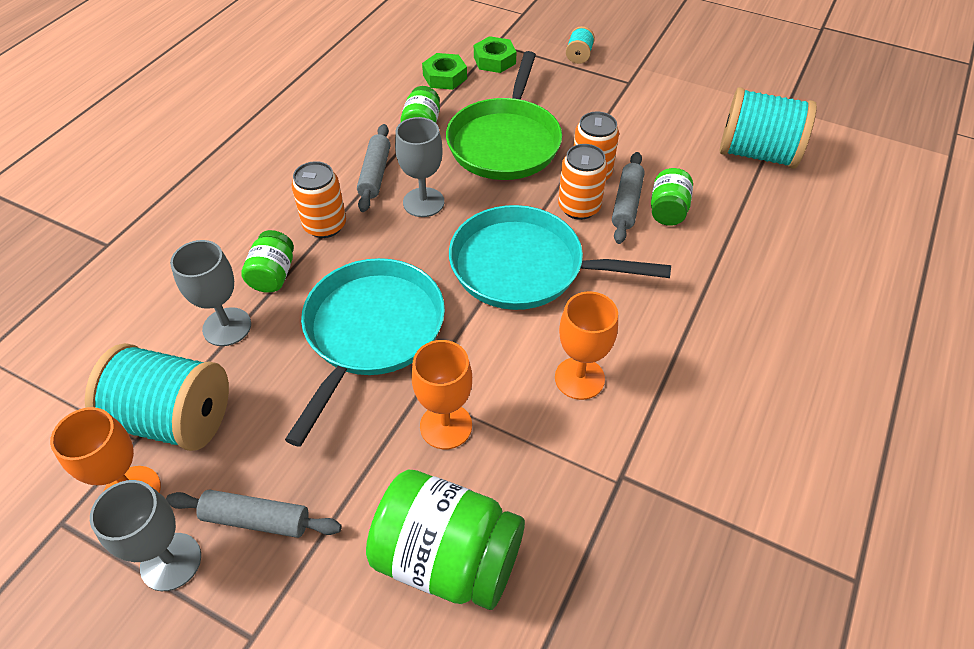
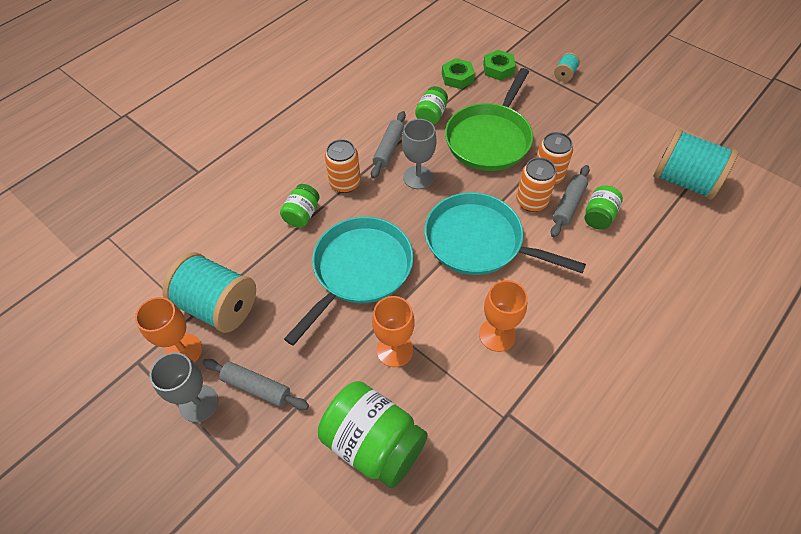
camera: 15 degrees right, 5 degrees up
grey goblet [170,240,251,346] -> none

